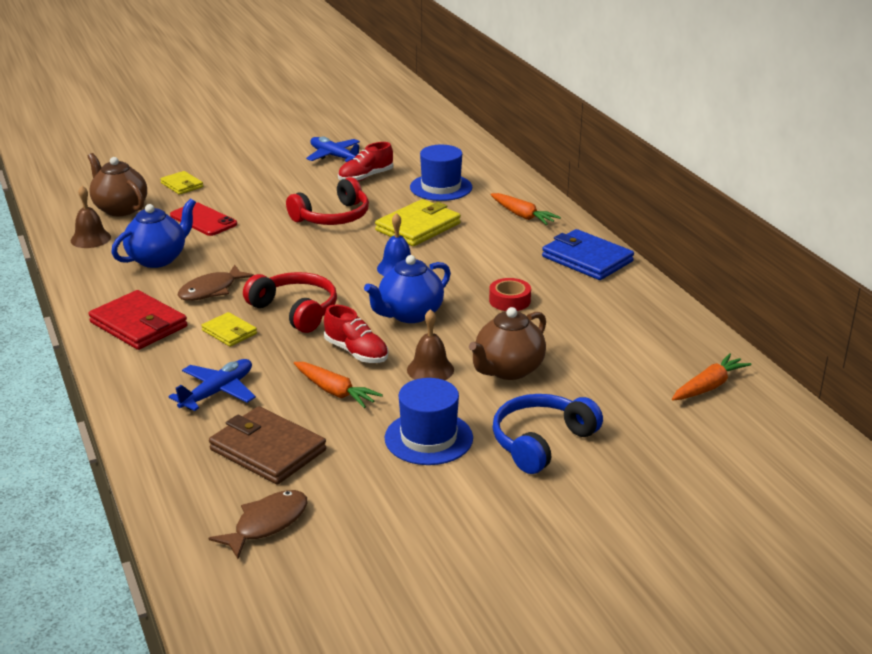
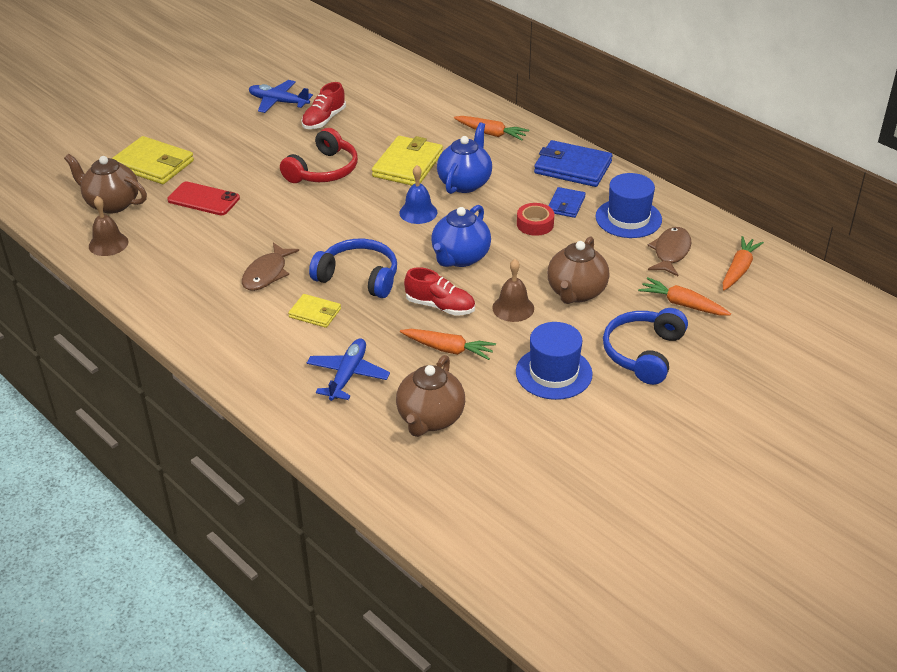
camera: 20 degrees left, 10 degrees up
red wallet [88,290,188,350] -> none
blue teapot [111,198,196,268] -> blue teapot moved to [437,122,492,194]
yellow wallet [160,171,203,195] -> yellow wallet [111,136,194,184], size x1.78
brown wallet [209,406,326,484] -> brown teapot [396,355,465,437]
brown fish [209,490,307,559] -> brown fish moved to [647,227,692,276]
red headphones [243,272,337,333] -> blue headphones [309,239,397,298]
blue hat [410,145,472,201] -> blue hat moved to [595,173,662,238]
none -> blue wallet [548,187,585,218]
none -> orange carrot [638,277,731,315]

